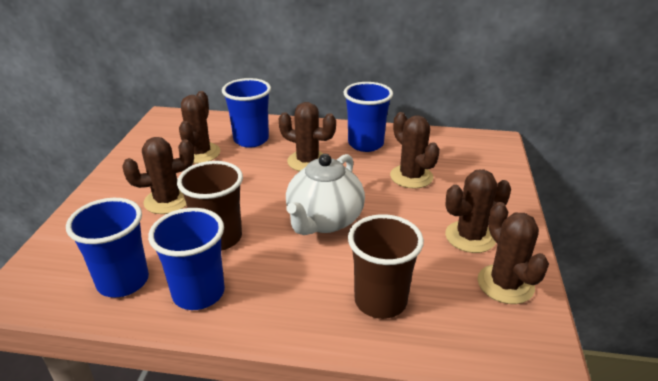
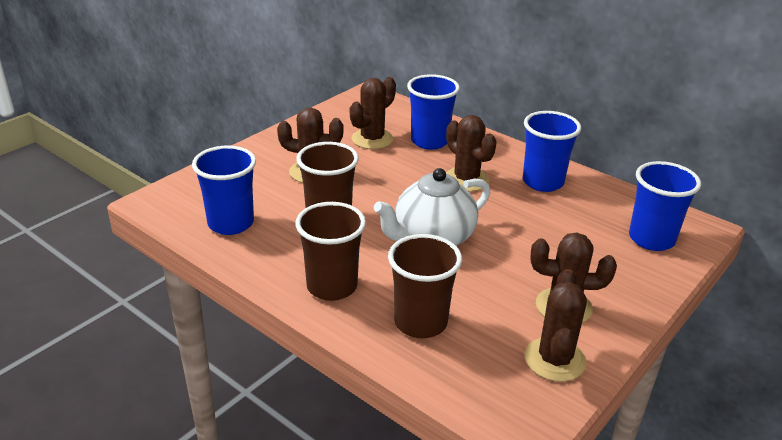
camera: 30 degrees right, 0 degrees up
blue cup [148,208,225,310] -> blue cup moved to [629,161,701,251]
brown cactus [390,112,440,189] -> none
none -> brown cup [295,202,366,301]

